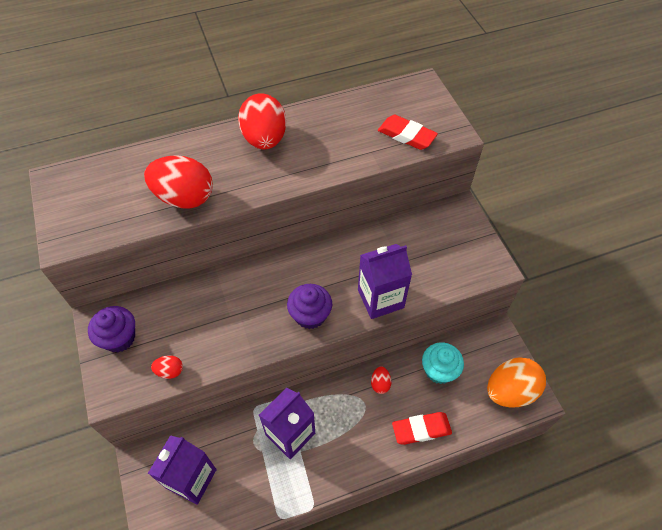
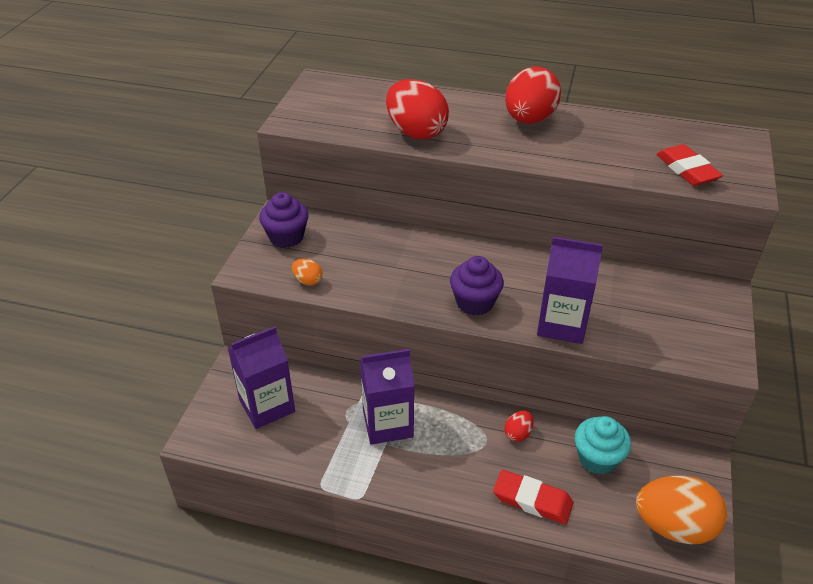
camera: 35 degrees right, 15 degrees down
red egg [151,355,183,379] -> orange egg [292,259,323,286]

